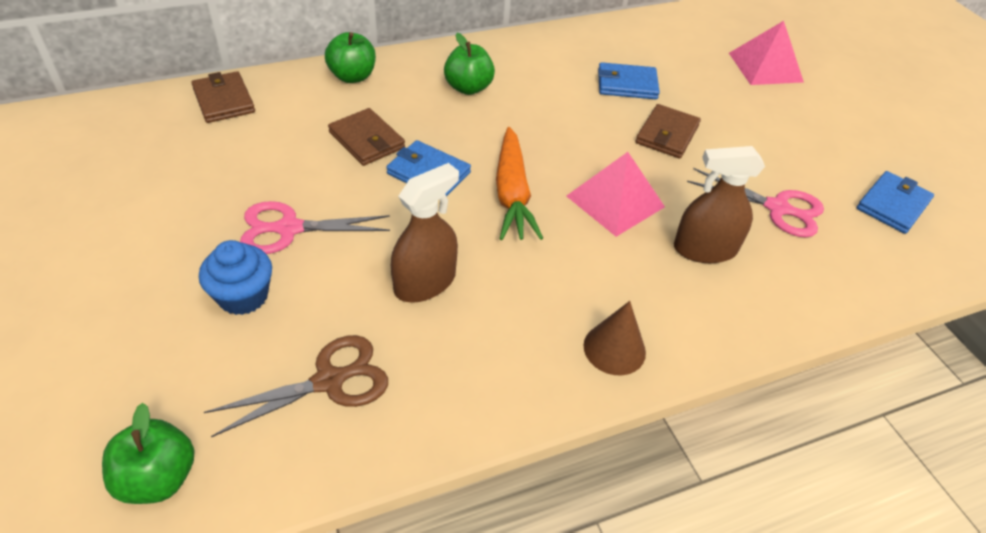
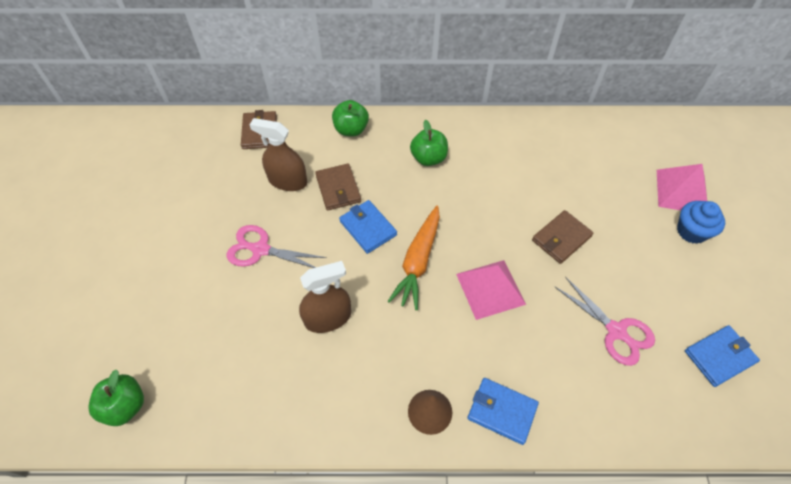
camera: 25 degrees right, 10 degrees up
blue cupcake [199,240,272,315] -> blue cupcake moved to [677,201,725,244]
brown scissors [204,335,388,437] -> none
blue wallet [598,62,660,99] -> blue wallet moved to [467,378,539,445]
brown spray bottle [674,146,765,263] -> brown spray bottle moved to [250,118,307,191]

